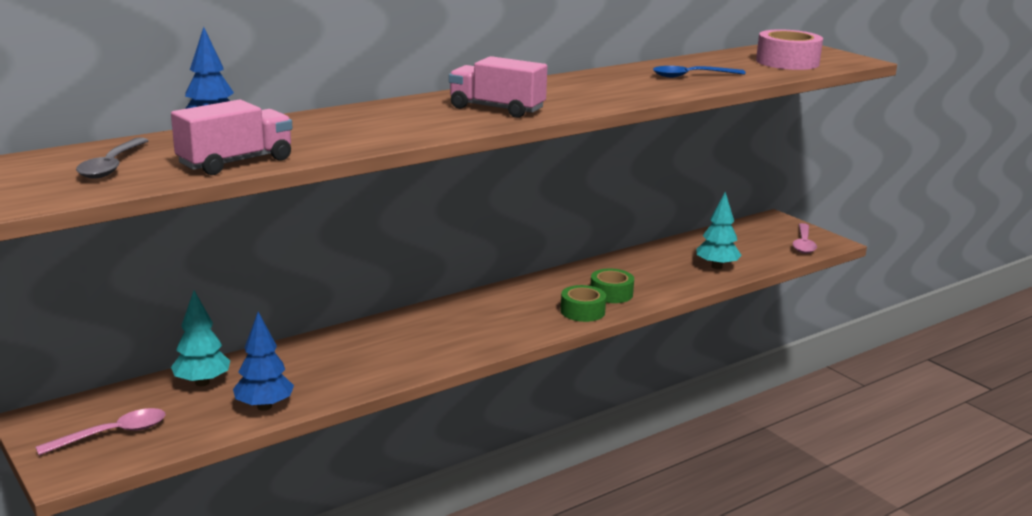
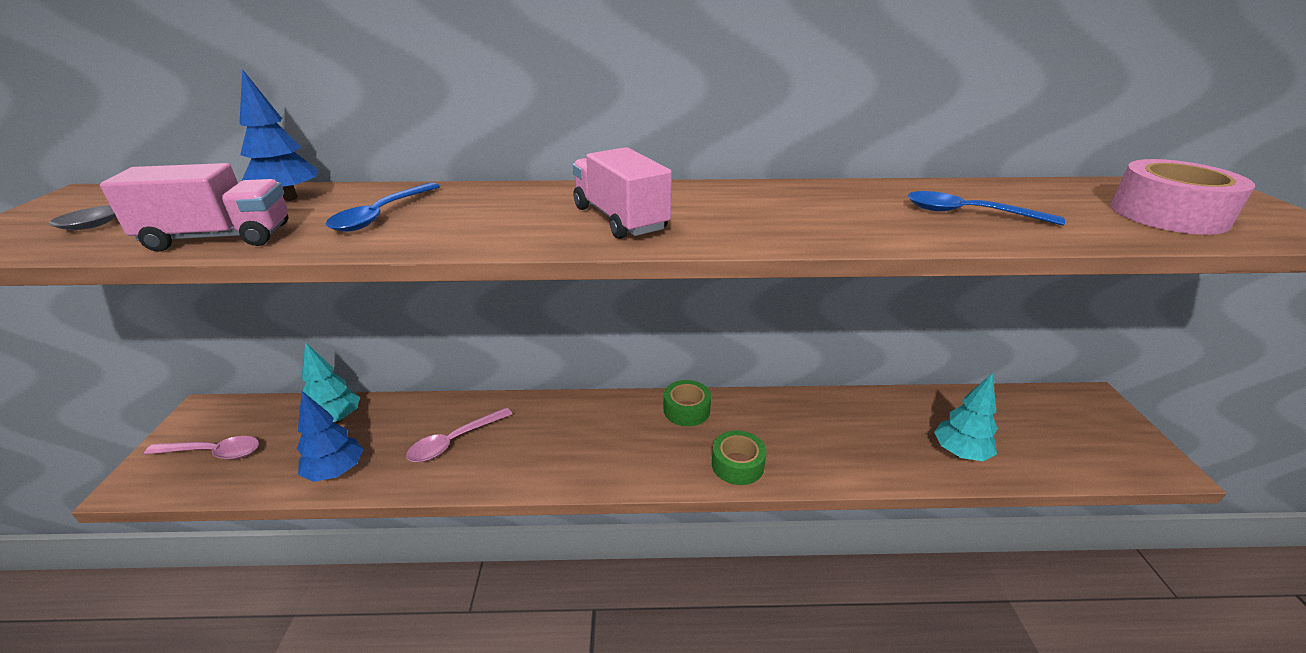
camera: 35 degrees right, 10 degrees up
green tape [590,269,634,303] -> green tape moved to [664,380,711,426]
pink spoon [793,223,817,254] -> pink spoon moved to [406,407,512,462]
none -> blue spoon [326,182,440,232]

